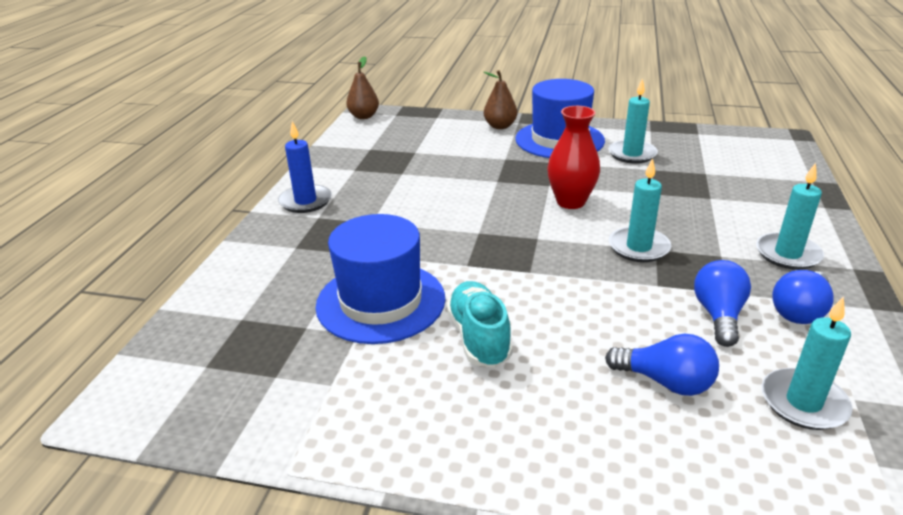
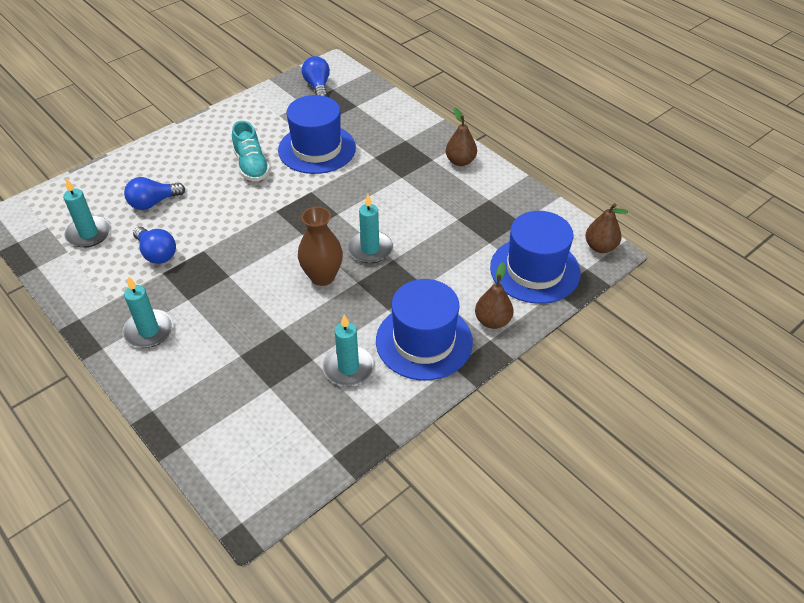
camera: 125 degrees right, 15 degrees up
blue candle [278,121,332,213] -> brown pear [446,108,477,166]
turquoise shoe [446,281,513,368] -> turquoise shoe turned 45 degrees clockwise [232,121,270,181]
red vase [547,106,600,209] -> brown vase [298,207,343,286]
turquoise candle [609,158,671,262] -> turquoise candle moved to [347,194,393,264]
blue light bulb [772,270,834,324] -> blue light bulb moved to [302,56,330,97]
none -> blue hat [490,211,581,304]

